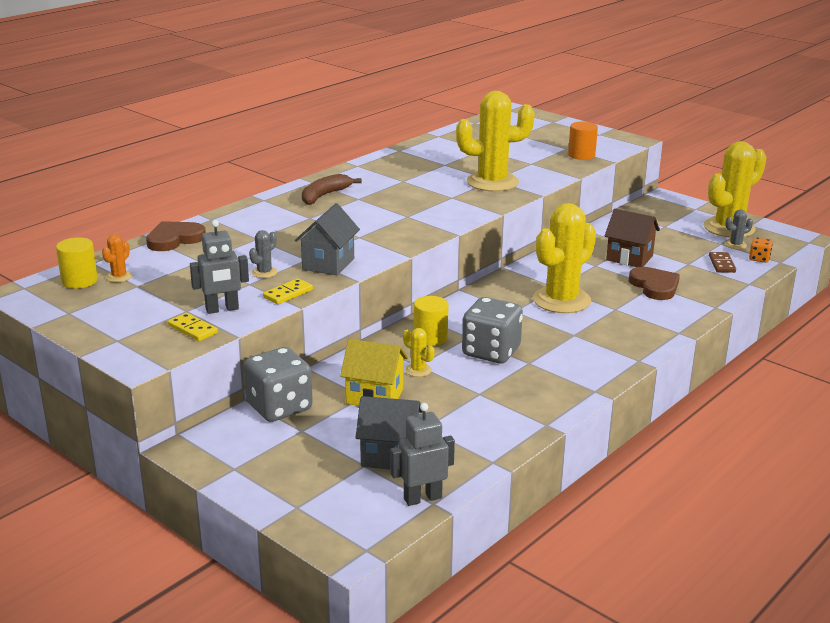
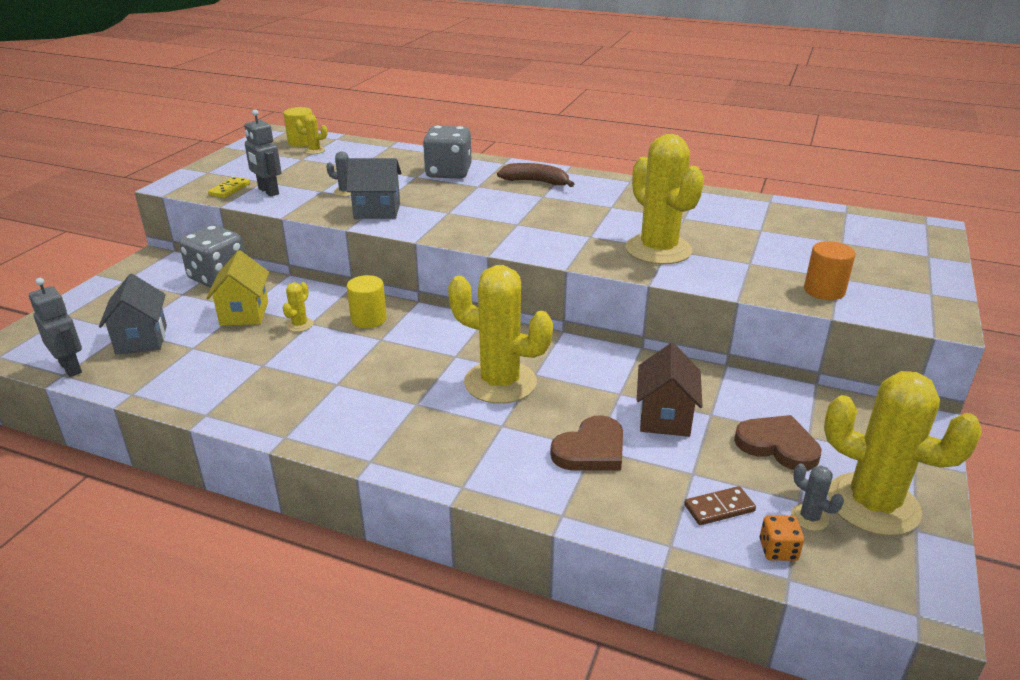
camera: 70 degrees right, 5 degrees up
orange cactus [102,234,133,282] -> yellow cactus [295,114,327,154]
brown heart [146,221,206,251] -> brown heart moved to [734,415,822,471]
yellow domino [263,278,313,304] -> none
grey dice [462,297,523,363] -> grey dice moved to [423,126,472,179]

